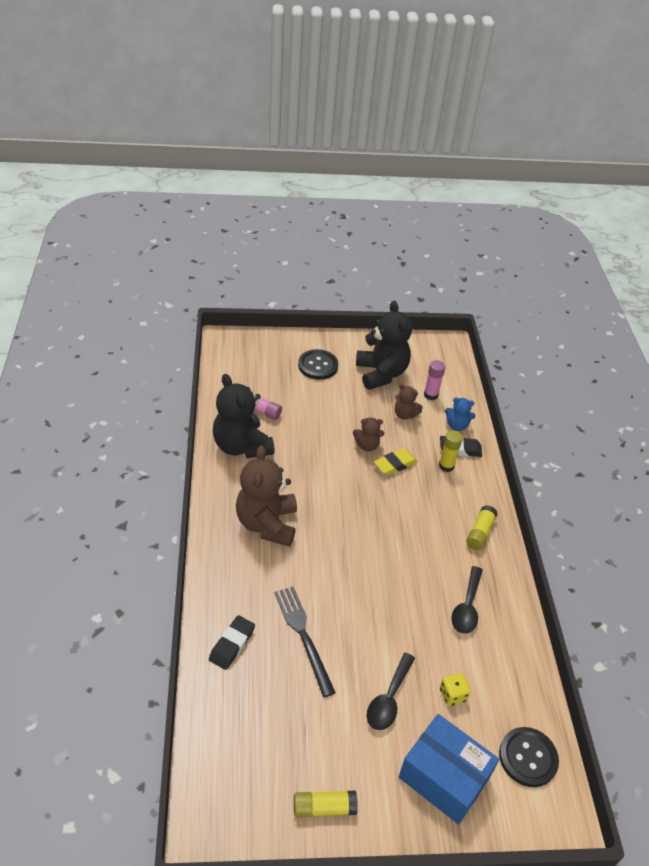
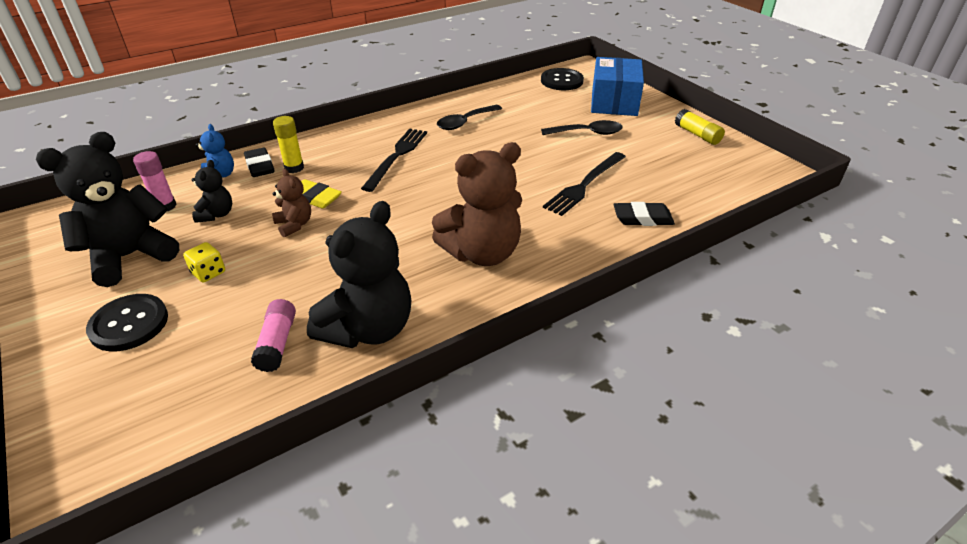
camera: 115 degrees left, 5 degrees down
brown teddy bear [395,384,423,420] -> black teddy bear [192,160,232,223]
yellow dice [440,673,471,706] -> yellow dice moved to [183,242,225,282]
black spoon [451,566,483,634] -> black spoon turned 150 degrees clockwise [437,105,502,130]
yellow glue stick [466,505,498,550] -> none
none -> black fork [361,129,427,192]

